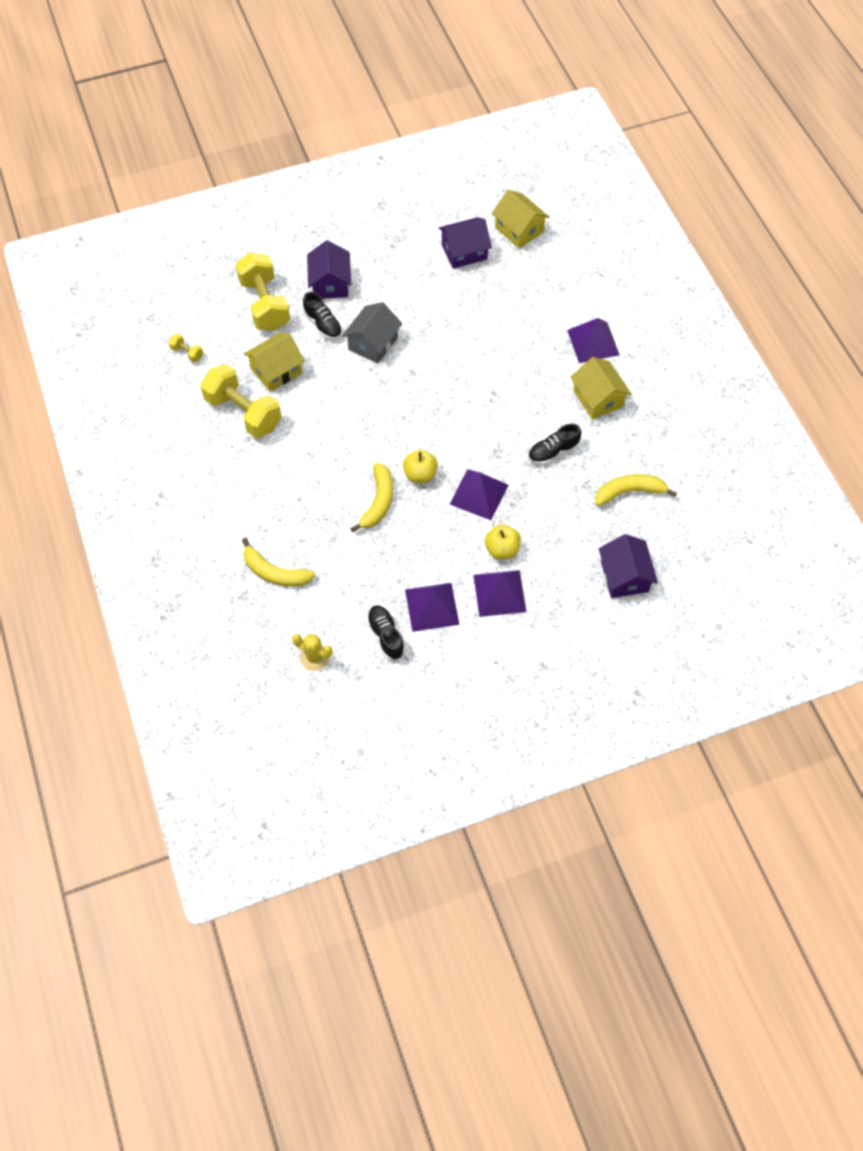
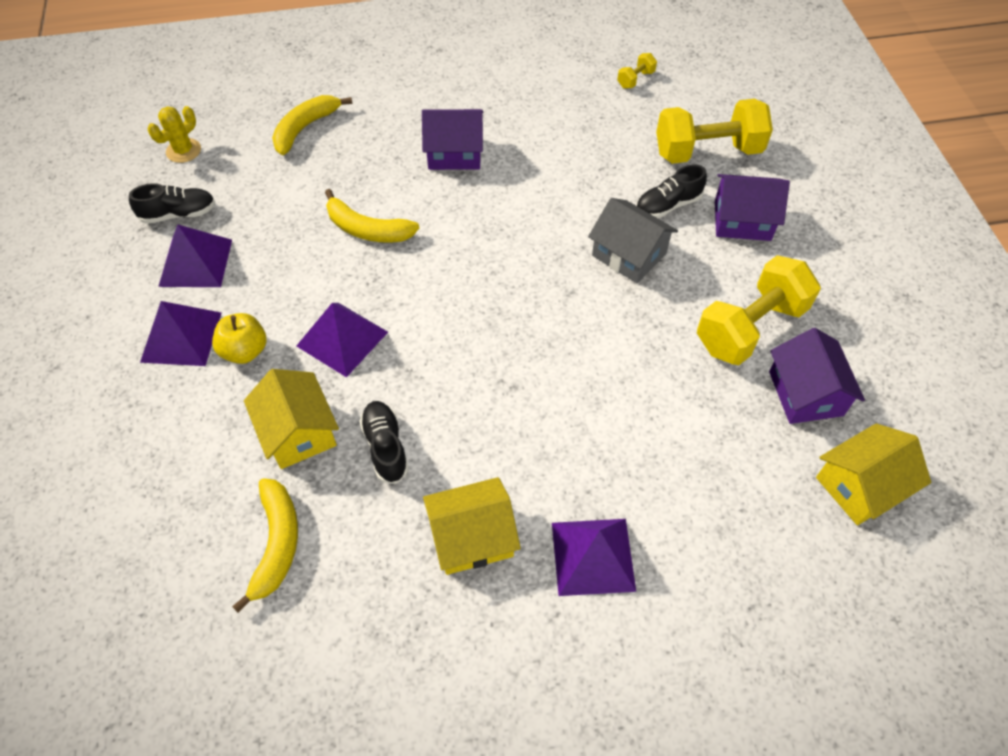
camera: 100 degrees right, 5 degrees down
yellow dumbbell [200,364,282,438] -> yellow dumbbell moved to [697,255,821,365]
yellow house [244,333,305,392] -> yellow house moved to [244,369,339,469]
yellow apple [403,449,438,483] -> none
purple house [599,534,658,598] -> purple house moved to [422,109,483,170]

